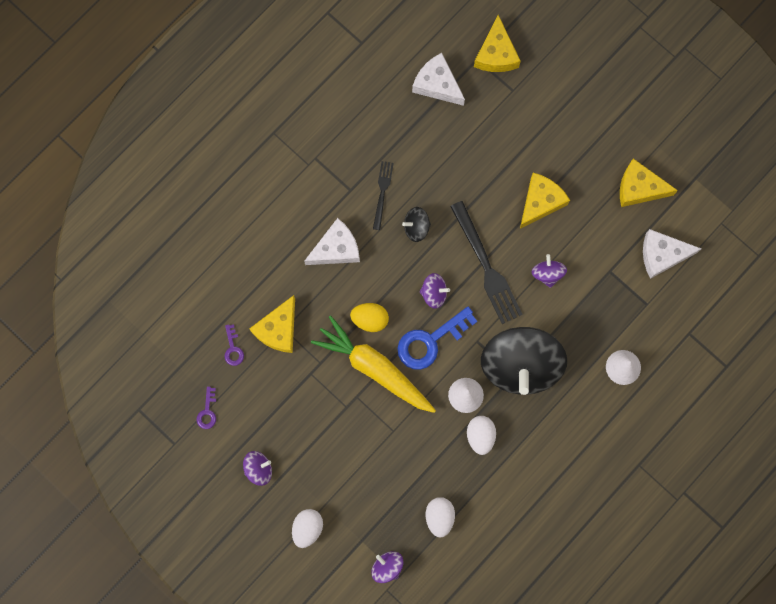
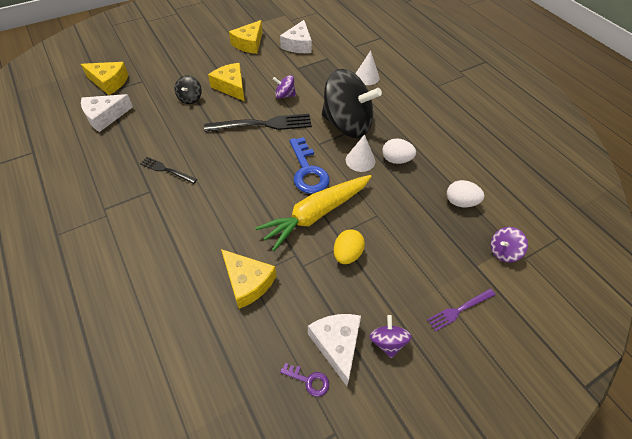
camera: 75 degrees left, 25 degrees down
purple key [224,324,244,366] -> none
white egg [292,509,323,548] -> purple fork [427,289,495,331]
white cheese [304,218,360,265] -> white cheese moved to [308,314,361,386]
yellow egg [350,303,389,332] -> yellow egg moved to [334,229,365,264]
black spinning top [402,207,431,242] -> black spinning top moved to [175,75,202,104]
purple spinning top [420,273,450,309] -> none

